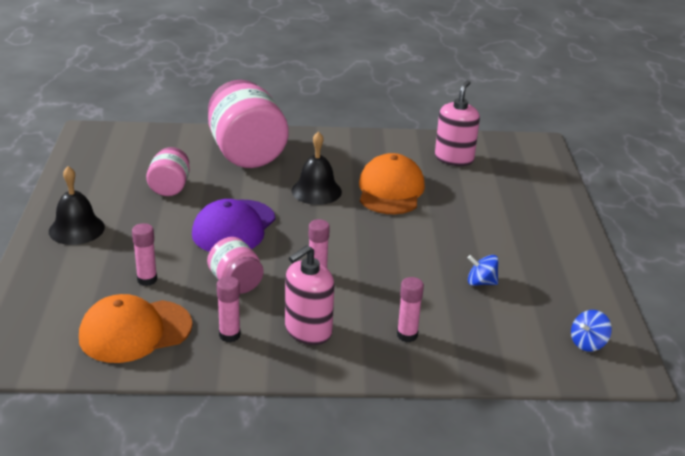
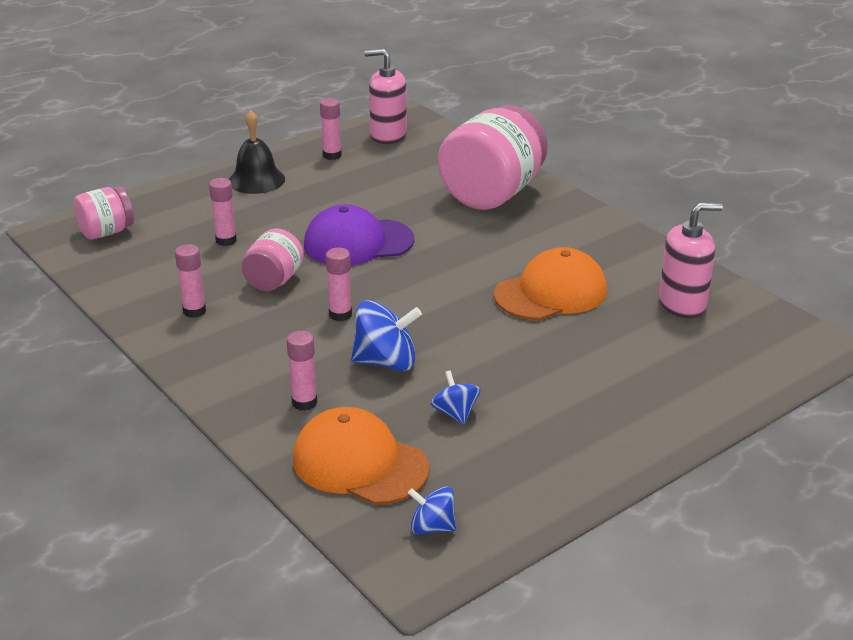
camera: 55 degrees right, 0 degrees up
orange cap [79,294,193,363] -> orange cap moved to [293,407,430,505]
pink jar [146,147,190,196] -> pink jar moved to [74,186,134,240]
pink soap dispenser [285,245,335,345] -> pink soap dispenser moved to [365,49,407,144]
black bell [292,131,342,205] -> none
none -> pink glue stick [320,98,342,160]
none -> blue spinning top [351,300,422,371]

